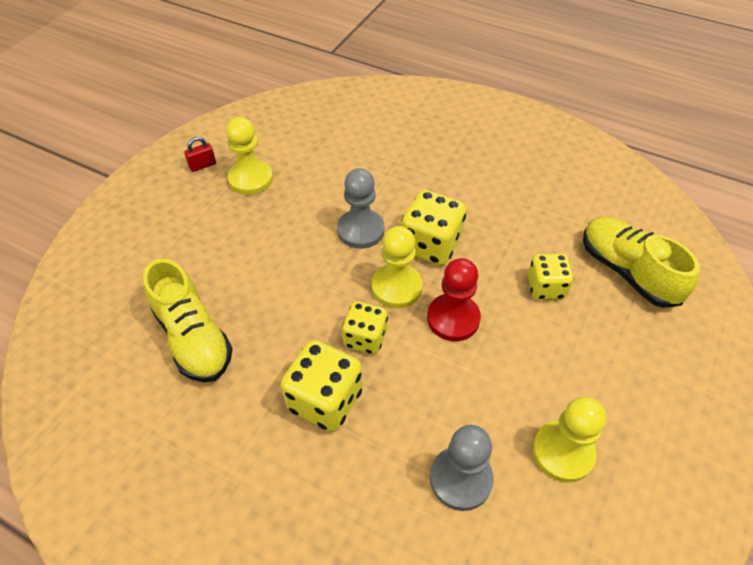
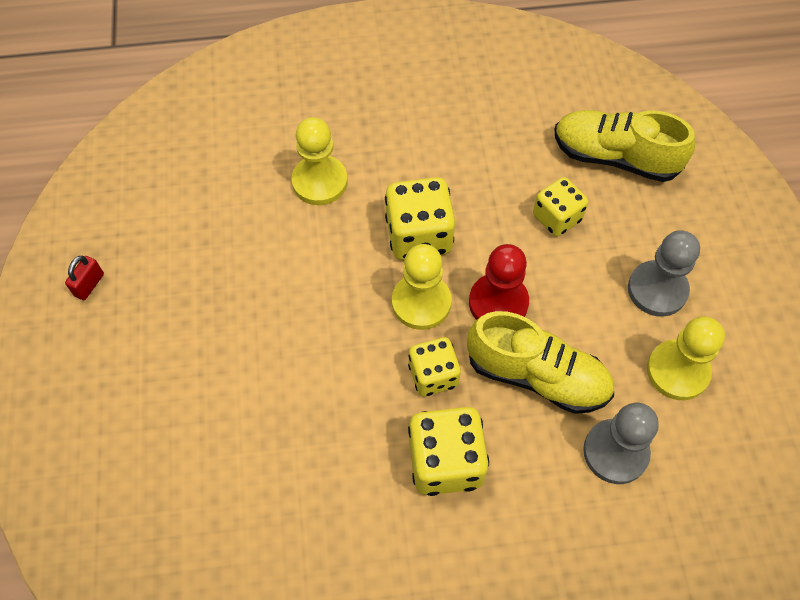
camera: 35 degrees left, 10 degrees up
yellow shoe [143,259,232,382] -> yellow shoe moved to [467,311,614,414]
yellow pawn [226,117,273,195] -> yellow pawn moved to [292,117,347,205]
grey pawn [337,168,384,249] -> grey pawn moved to [628,230,700,317]

